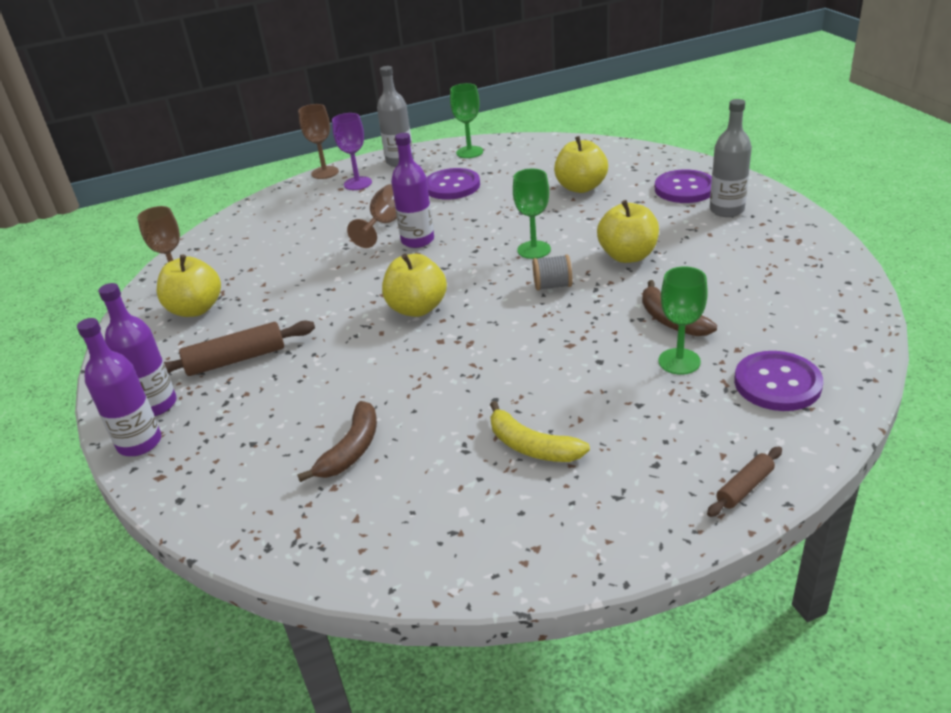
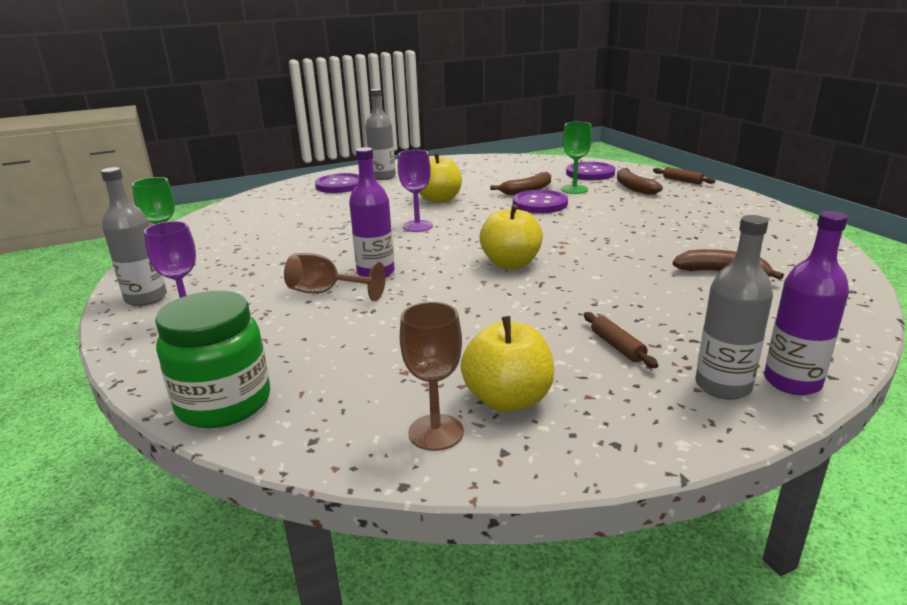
camera: 95 degrees left, 10 degrees down
purple bottle [98,283,177,416] -> grey bottle [695,215,773,400]
brown rolling pin [164,321,315,376] -> brown rolling pin [584,312,658,368], size x0.57
brown goblet [298,104,339,179] -> none
purple button [427,168,480,200] -> purple button moved to [513,190,568,213]
yellow banana [490,401,590,462] -> none
green goblet [513,169,551,259] -> purple goblet [398,150,433,232]
grey spool [533,255,572,291] -> none
yellow apple [554,136,608,193] -> none
none -> green jar [155,291,270,428]
none -> brown banana [617,168,663,195]

